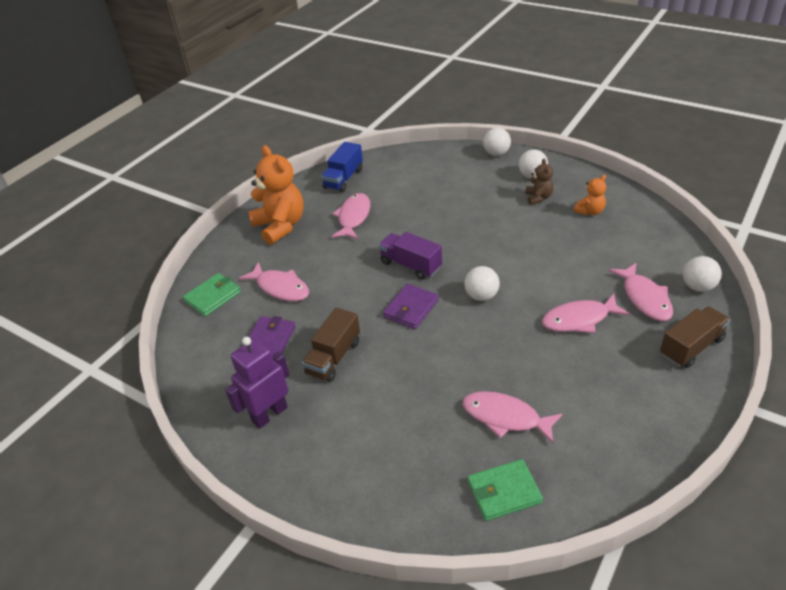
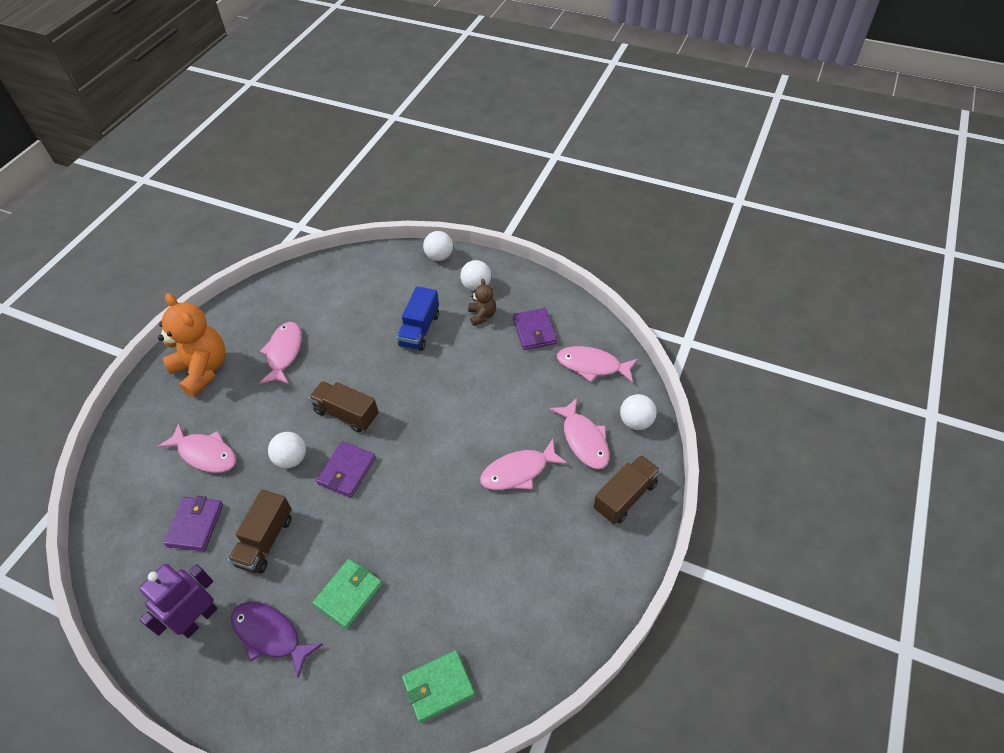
camera: 10 degrees left, 10 degrees up
green wallet [183,273,241,317] -> green wallet moved to [313,559,382,629]
blue truck [321,142,363,192] -> blue truck moved to [397,286,439,351]
purple truck [379,232,442,280] -> brown truck [309,381,379,433]
pink fish [463,391,563,444] -> pink fish moved to [557,346,638,383]
white ball [464,266,500,301] -> white ball moved to [268,432,306,468]
orange teddy bear [573,175,606,215] -> purple wallet [513,308,557,350]
none -> purple fish [231,602,323,678]

